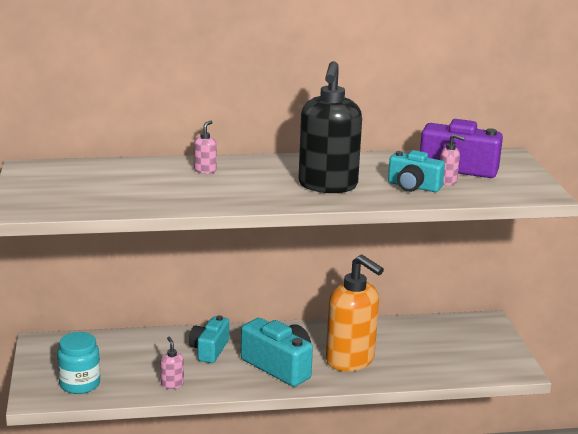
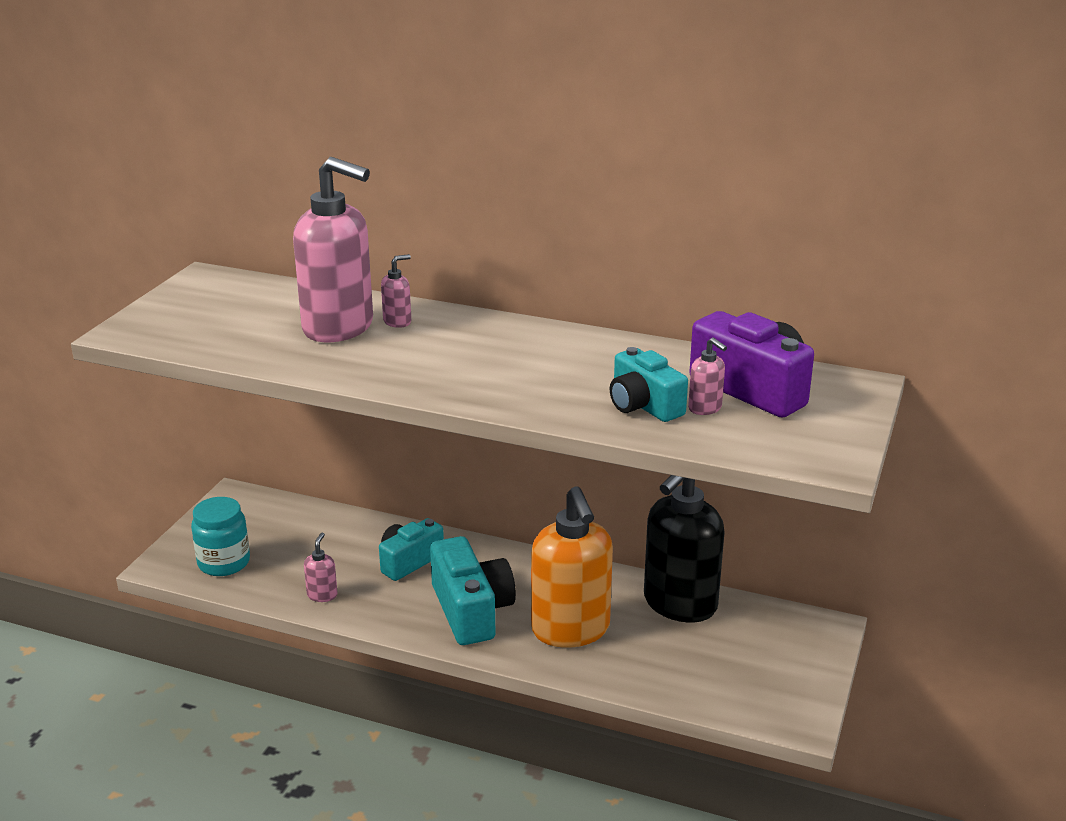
camera: 30 degrees right, 5 degrees up
black soap dispenser [299,61,362,193] -> black soap dispenser moved to [644,475,725,622]
none -> pink soap dispenser [293,157,373,342]

